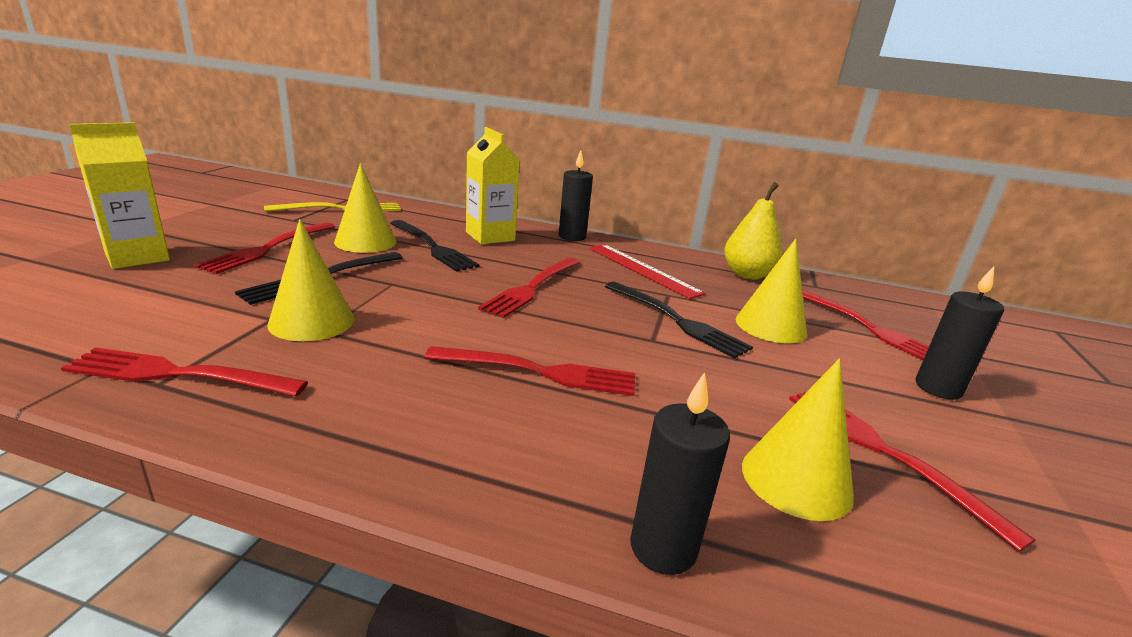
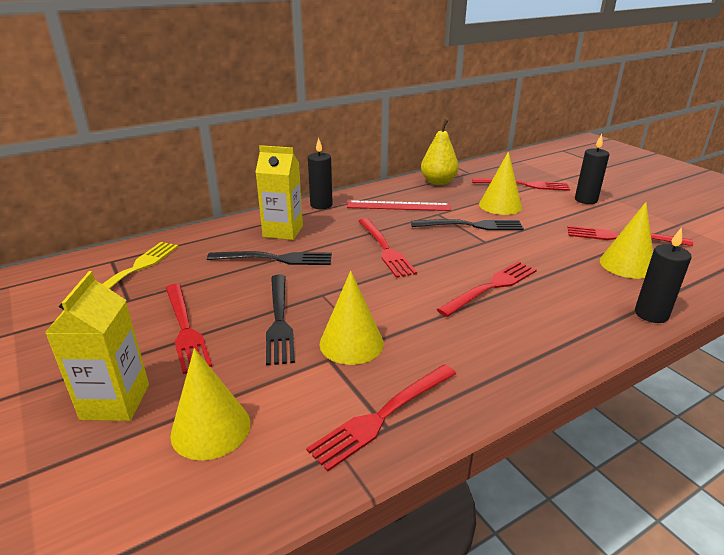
camera: 45 degrees left, 5 degrees up
yellow cone [334,163,396,253] -> yellow cone moved to [170,348,250,460]

